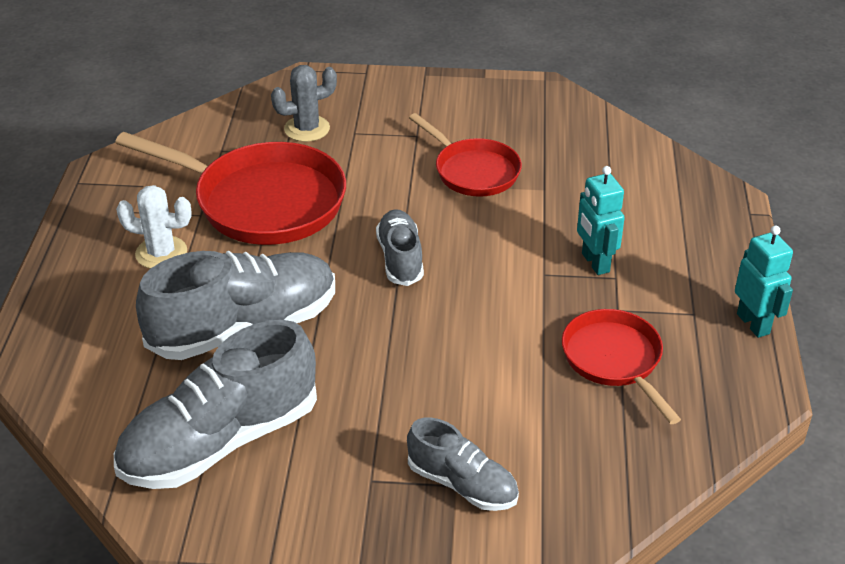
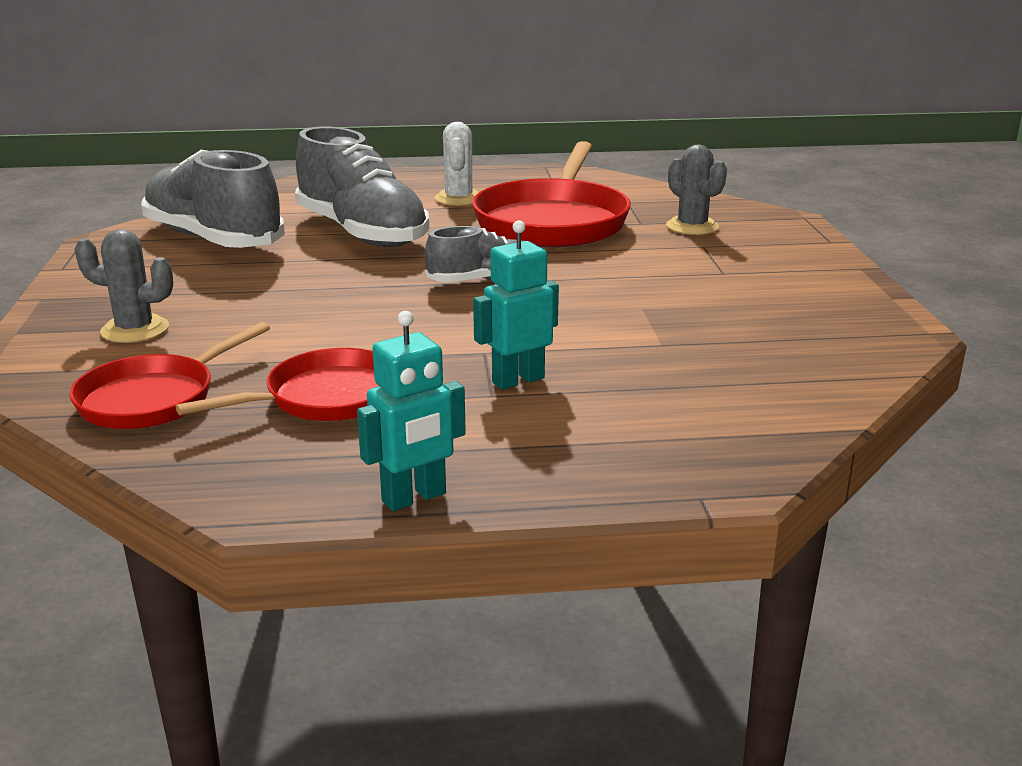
camera: 80 degrees right, 15 degrees down
grey shoe [407,418,519,511] -> grey cactus [75,229,173,343]
red pan [409,113,522,197] -> red pan moved to [69,322,270,429]

